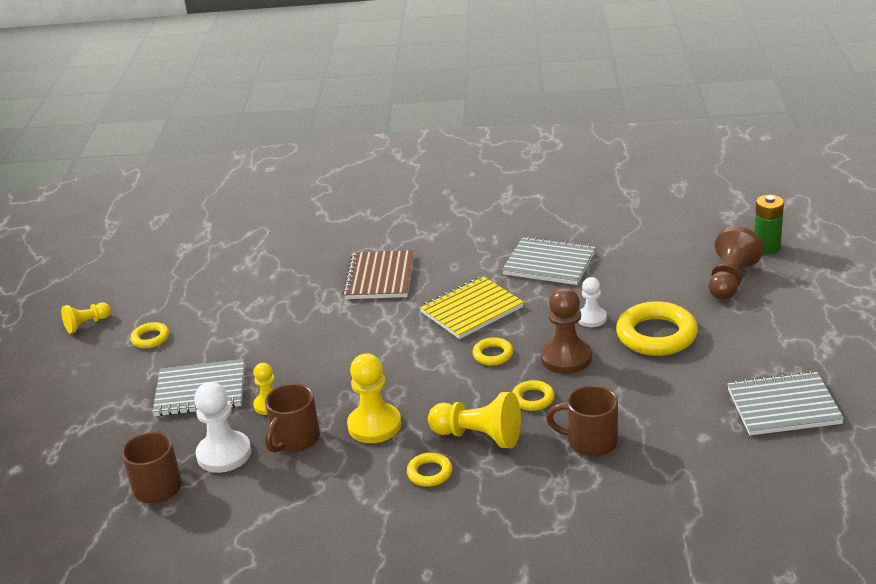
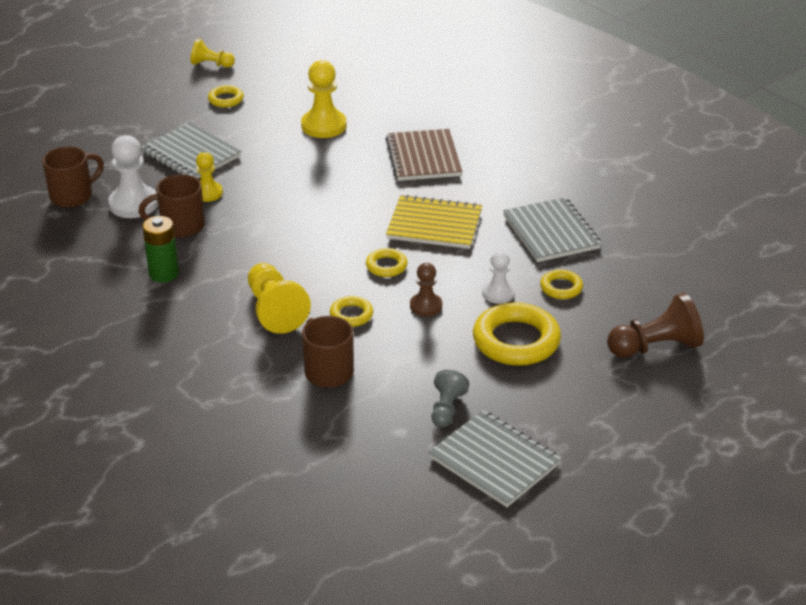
camera: 45 degrees right, 5 degrees up
brown notebook [342,250,414,299] -> brown notebook turned 60 degrees counterclockwise [386,129,462,181]
yellow pawn [347,353,401,443] -> yellow pawn moved to [301,60,346,138]
yellow ring [407,452,453,487] -> yellow ring moved to [540,269,583,299]
brown pawn [541,288,592,374] -> brown pawn [410,263,442,317], size x0.61
green battery [754,195,784,255] -> green battery moved to [142,216,179,283]
none -> grey pawn [431,370,469,428]

